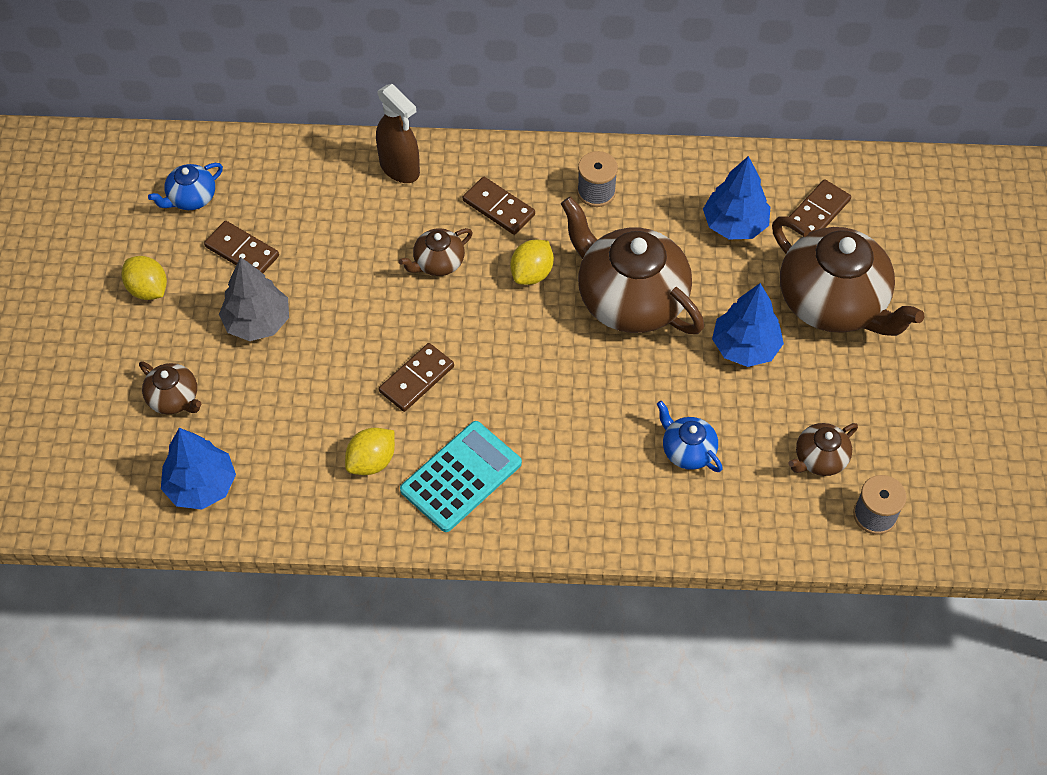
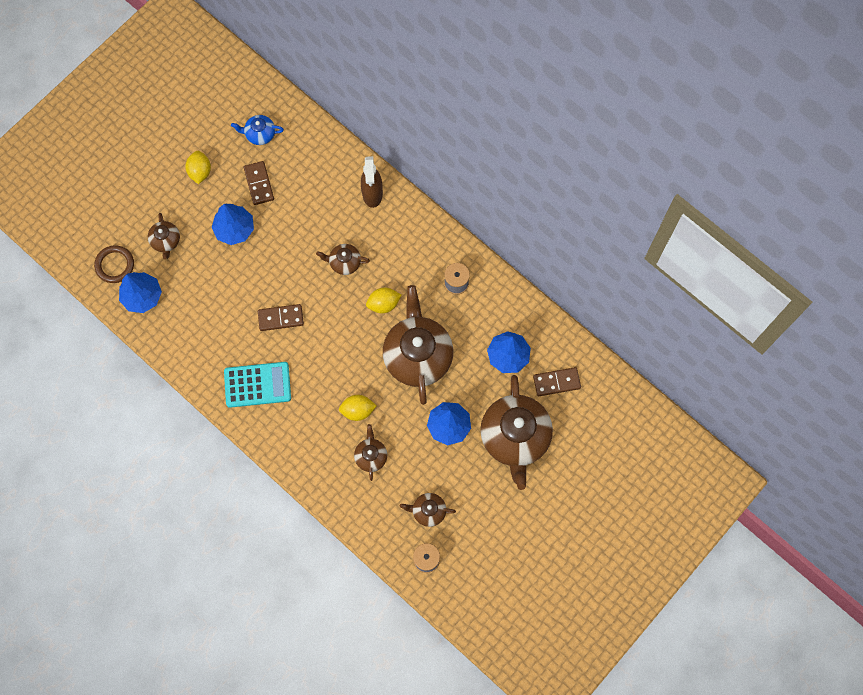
camera: 40 degrees right, 15 degrees up
grey tree [219,257,289,341] -> blue tree [211,204,254,245]
yellow lemon [345,428,395,475] -> yellow lemon moved to [339,395,377,421]
brown domino [463,177,535,235] -> none
blue teapot [657,401,723,472] -> brown teapot [354,424,387,481]
none -> brown ring [94,245,134,283]

